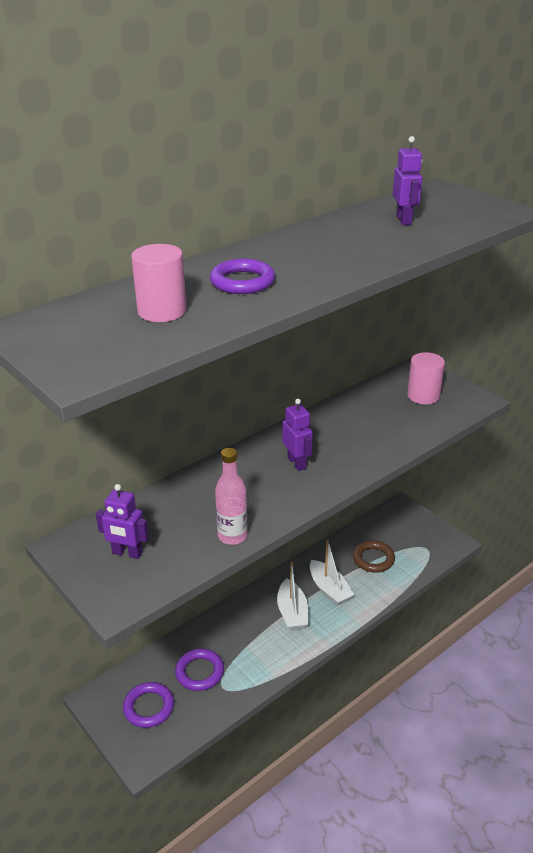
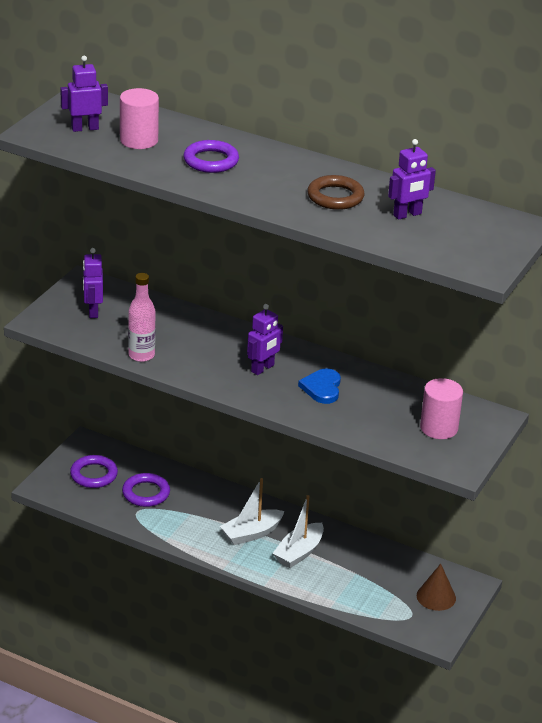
camera: 65 degrees right, 0 degrees up
brown ring [353,540,395,573] -> brown ring moved to [307,175,364,210]
none -> purple robot [60,56,108,132]
none -> blue heart [298,368,341,404]
none -> brown cone [417,564,456,611]

